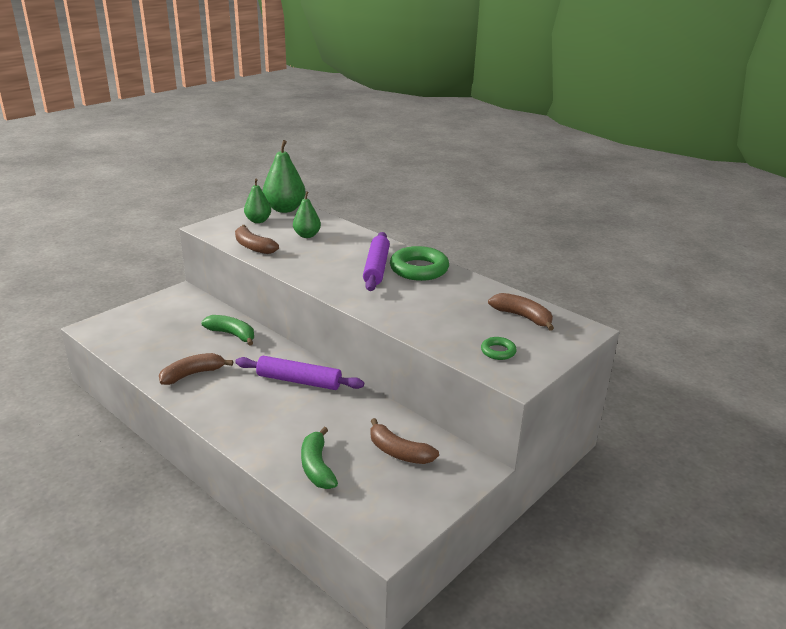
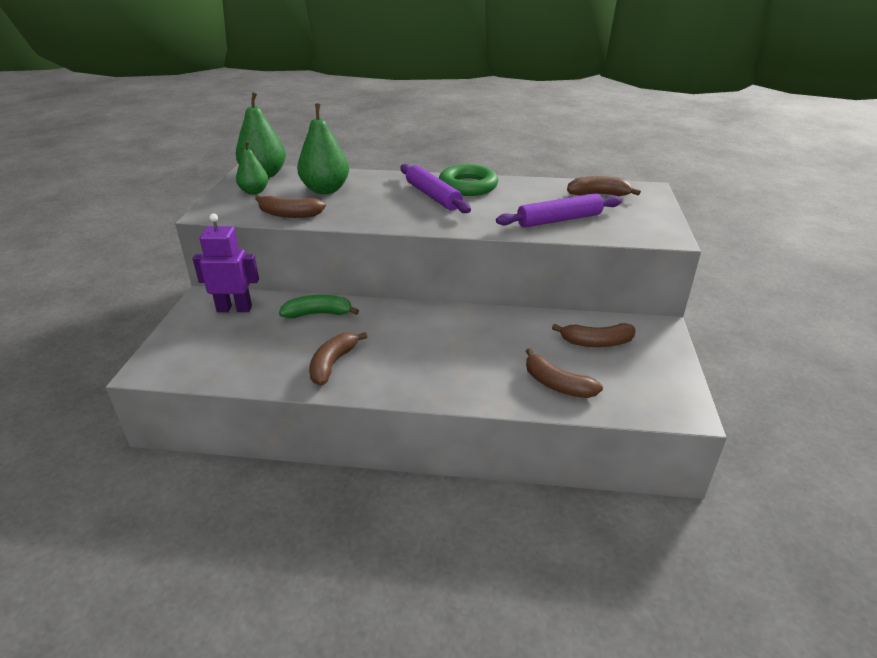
camera: 35 degrees left, 5 degrees up
purple rolling pin [235,356,364,390] -> purple rolling pin moved to [496,194,622,227]
green pear [293,191,321,238] -> green pear [297,103,349,194], size x1.63
green banana [301,427,338,489] -> brown banana [526,348,603,398]
green ring [481,337,517,360] -> none
none -> purple robot [193,214,259,312]

